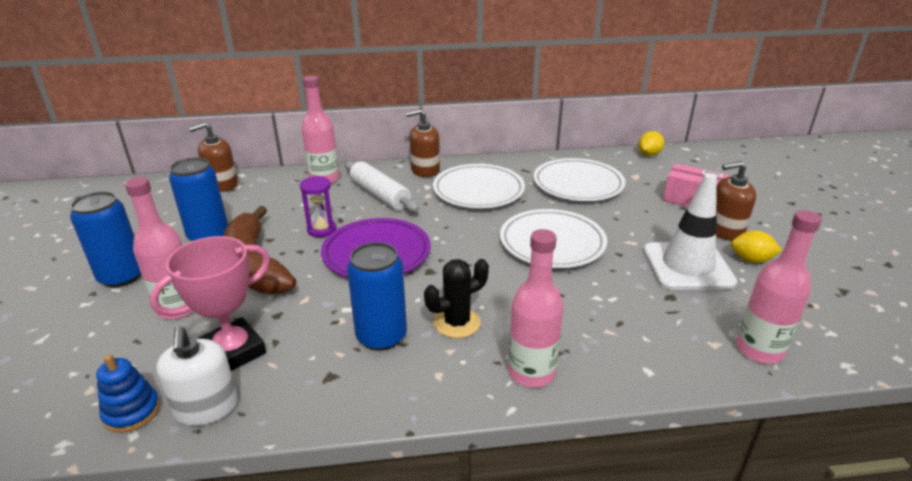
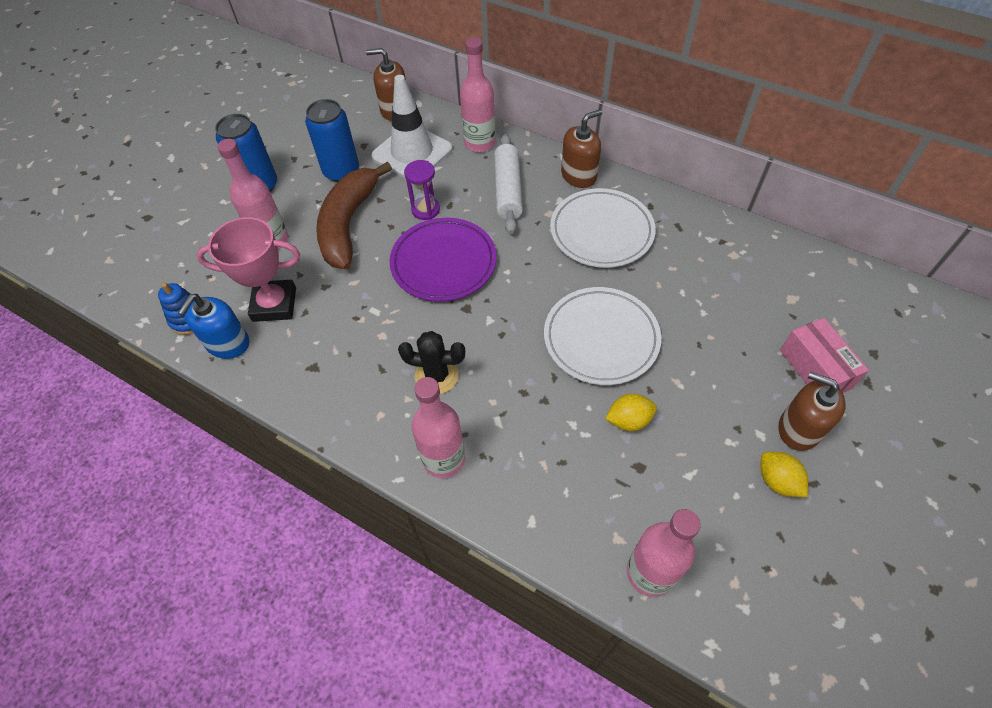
camera: 40 degrees right, 25 degrees up
white soap dispenser [156,326,238,426] -> blue soap dispenser [178,294,249,359]
blue can [347,242,407,351] -> none
brown soap dispenser [406,109,440,177] -> brown soap dispenser turned 120 degrees clockwise [561,109,602,188]
white plate [533,158,625,201] -> none
yellow lemon [638,131,664,156] -> yellow lemon moved to [605,394,657,431]
white traffic cone [643,173,738,290] -> white traffic cone moved to [371,75,453,179]

